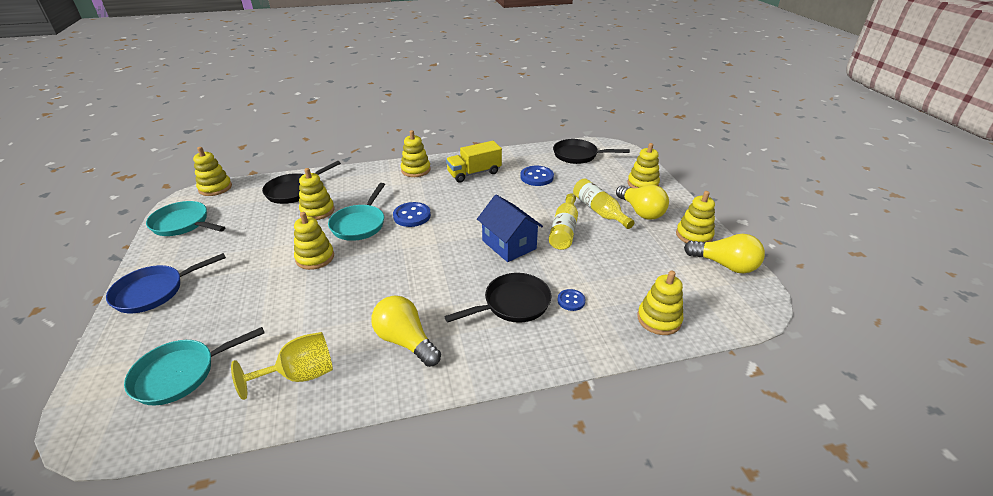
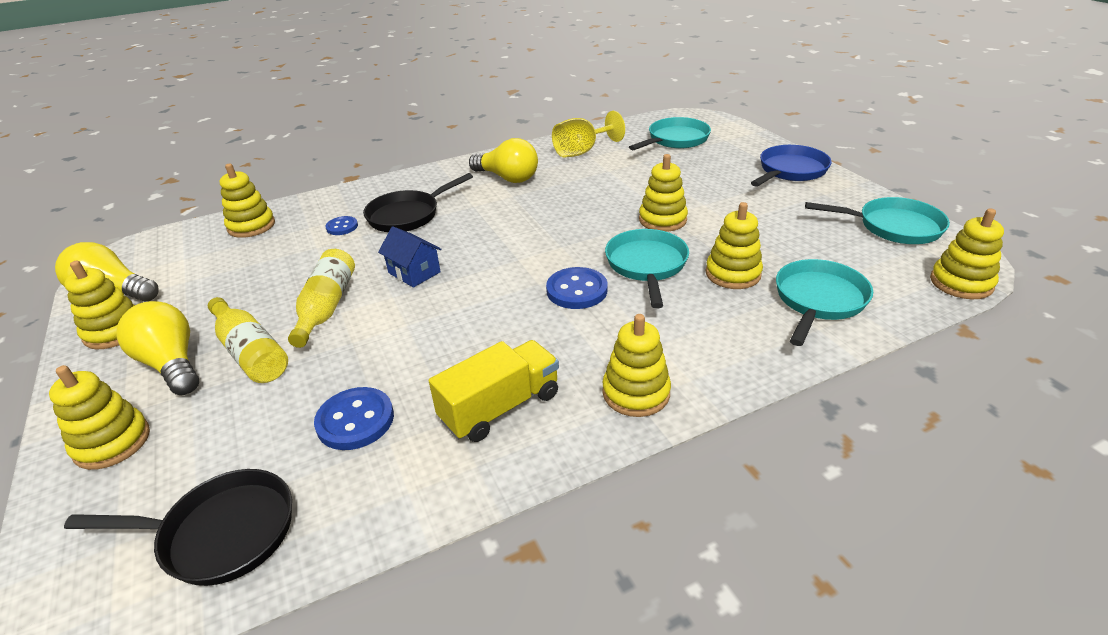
camera: 170 degrees right, 0 degrees up
black pan [262,161,341,204] -> turquoise pan [776,259,873,346]
blue house [477,195,543,262] -> blue house [378,226,441,288], size x0.66

